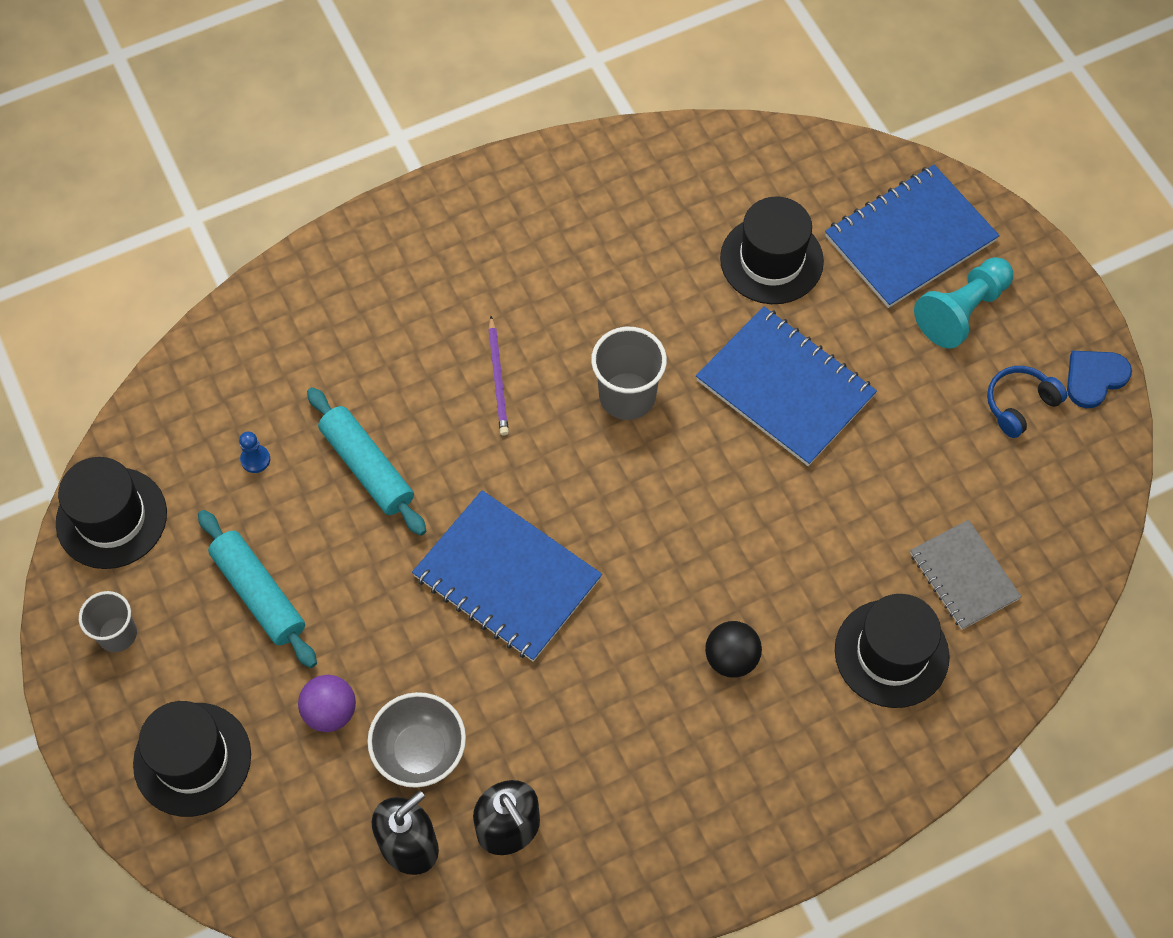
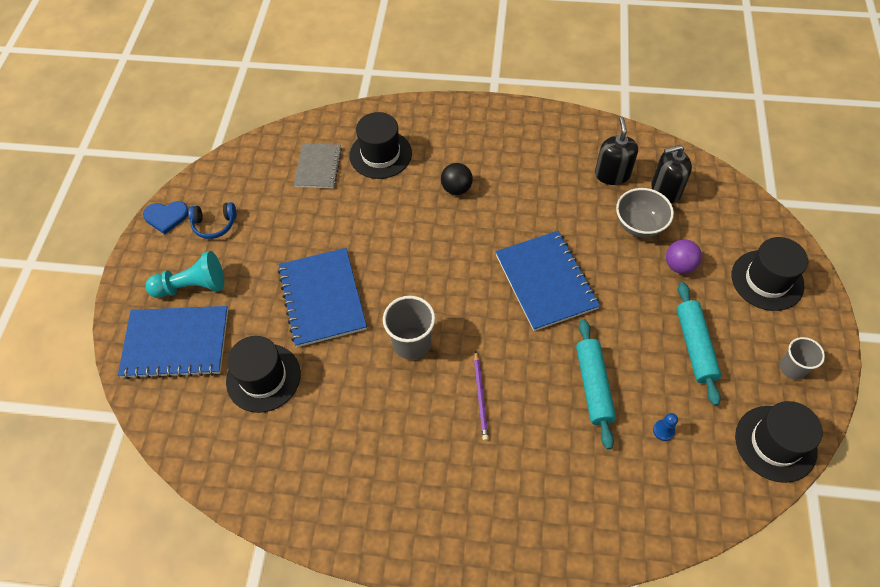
camera: 145 degrees left, 5 degrees down
purple pencil [488,316,509,435] -> purple pencil turned 150 degrees clockwise [474,350,489,441]

